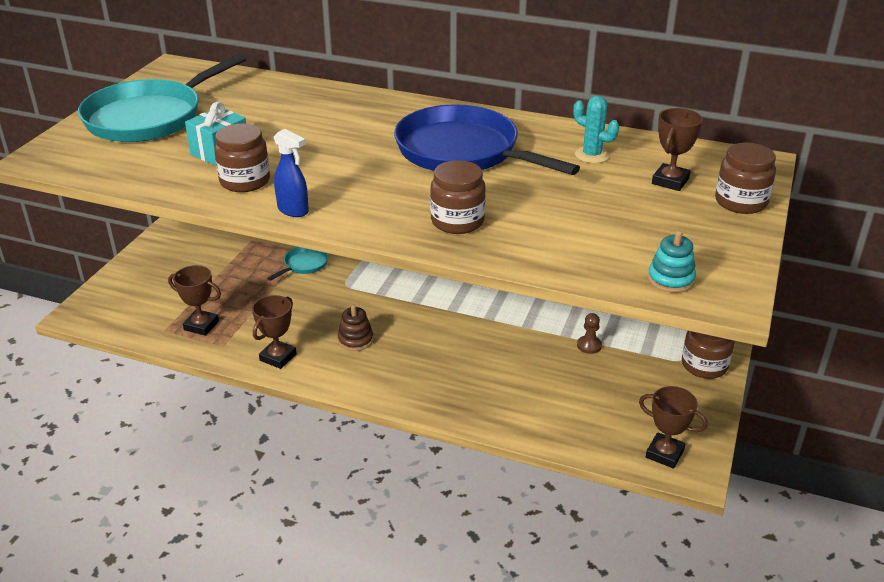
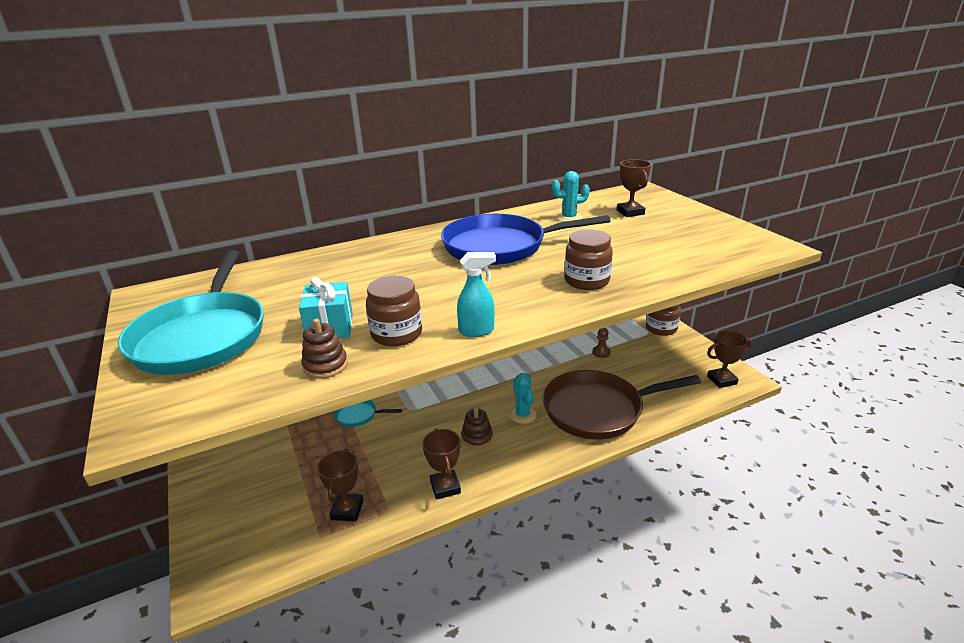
camera: 45 degrees left, 5 degrees down
brown trophy [168,265,221,336] -> brown trophy turned 60 degrees counterclockwise [317,449,364,521]
turquoise pan [267,247,329,281] -> turquoise pan turned 75 degrees counterclockwise [334,400,402,427]
blue spray bottle [274,129,309,217] -> turquoise spray bottle [457,252,496,337]
turquoise stacking toy [648,231,696,293] -> none
brown jar [715,143,776,214] -> none
none -> brown stacking toy [301,319,348,379]
none -> turquoise cactus [509,373,537,424]
none -> brown pan [543,370,701,440]

